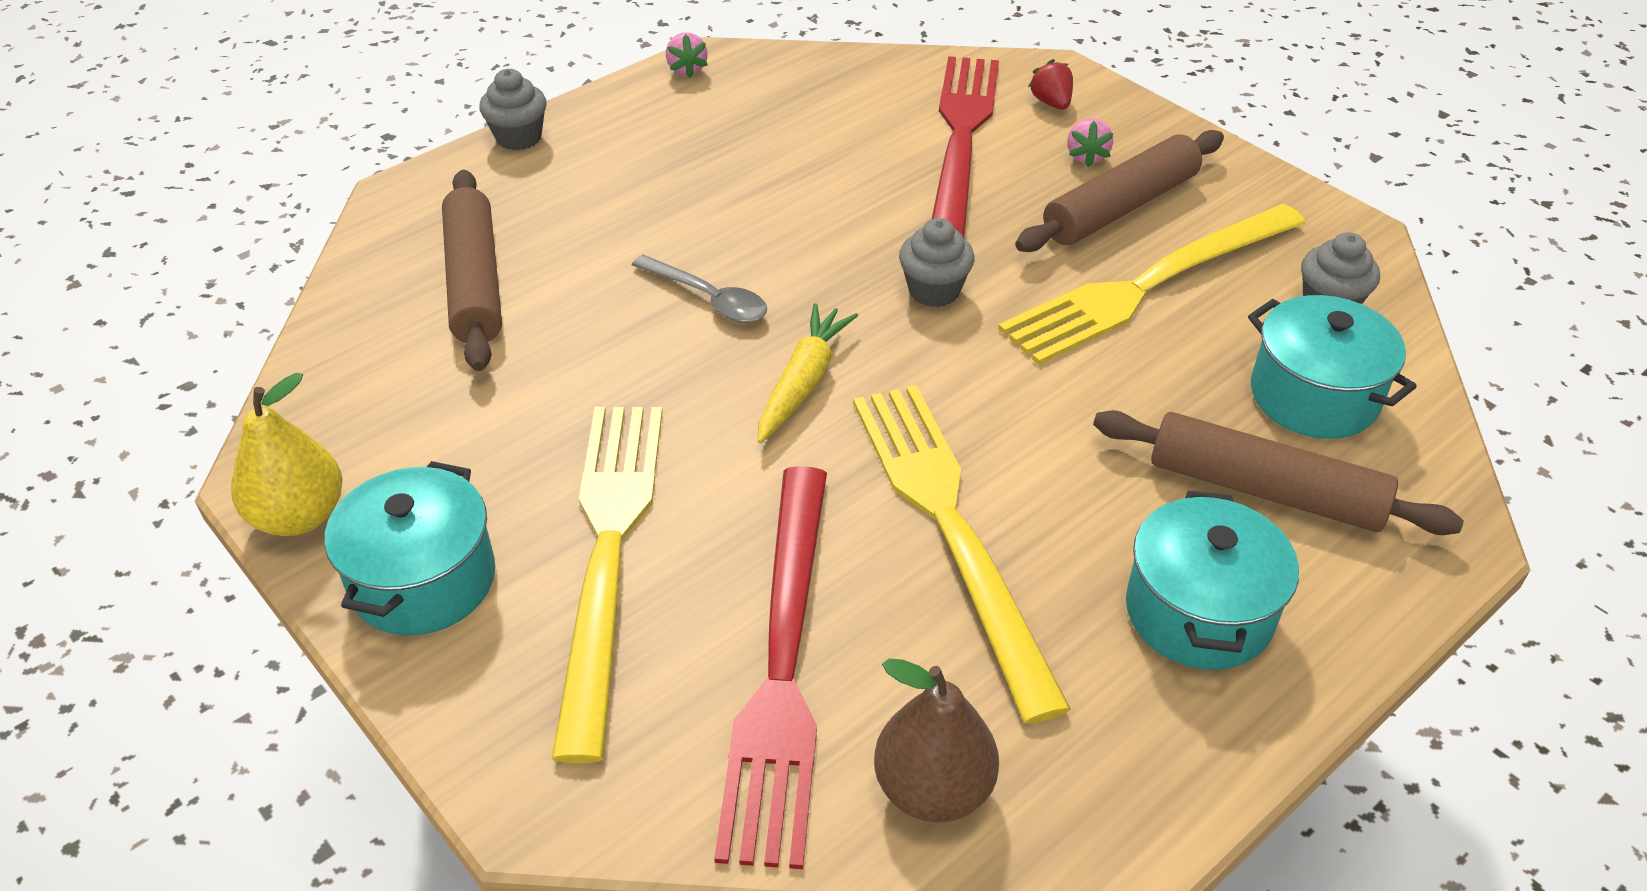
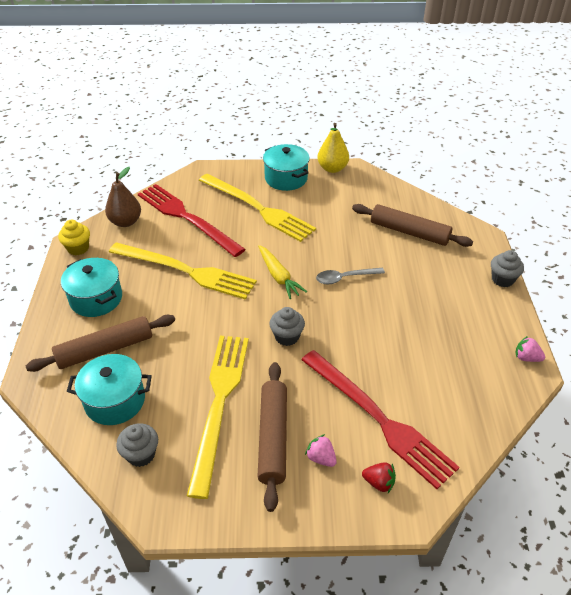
camera: 130 degrees right, 0 degrees up
none -> yellow cupcake [58,220,90,255]

